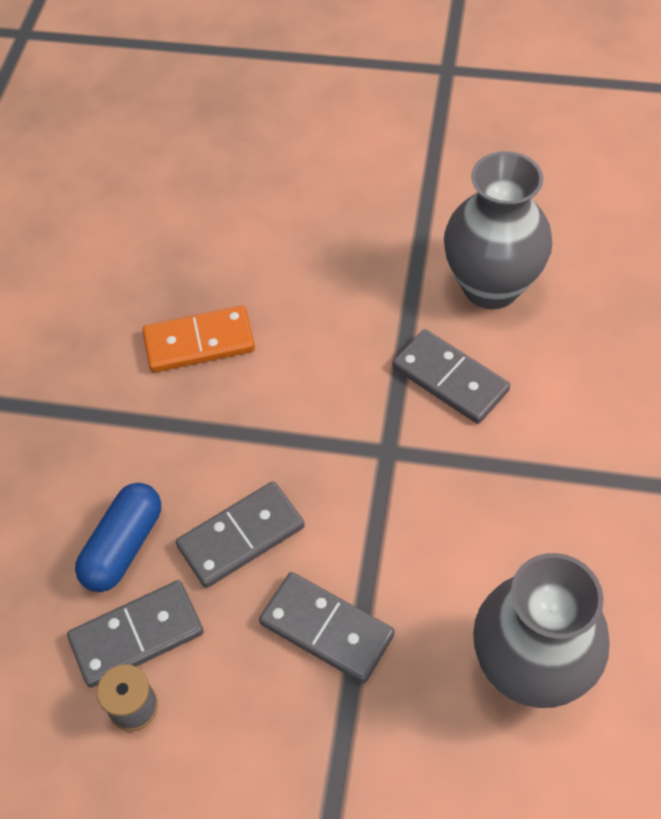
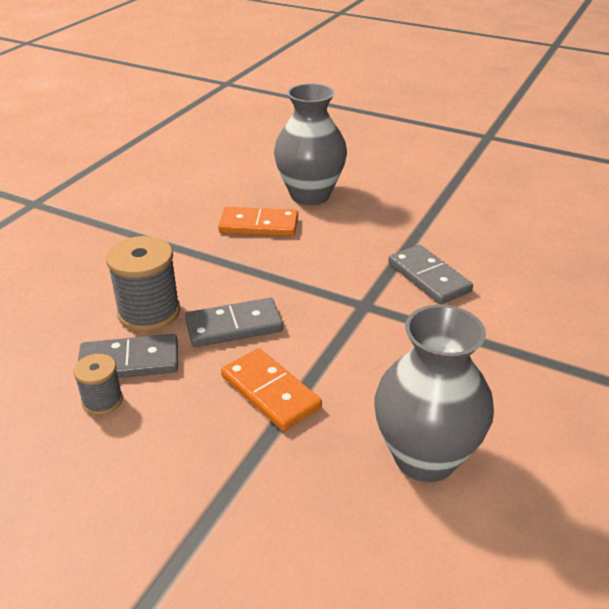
camera: 15 degrees right, 20 degrees down
blue capsule [75,483,161,592] -> grey spool [106,236,180,332]
grey domino [259,572,395,683] -> orange domino [221,348,322,431]
grey vase [444,151,552,309] -> grey vase moved to [274,83,347,205]

